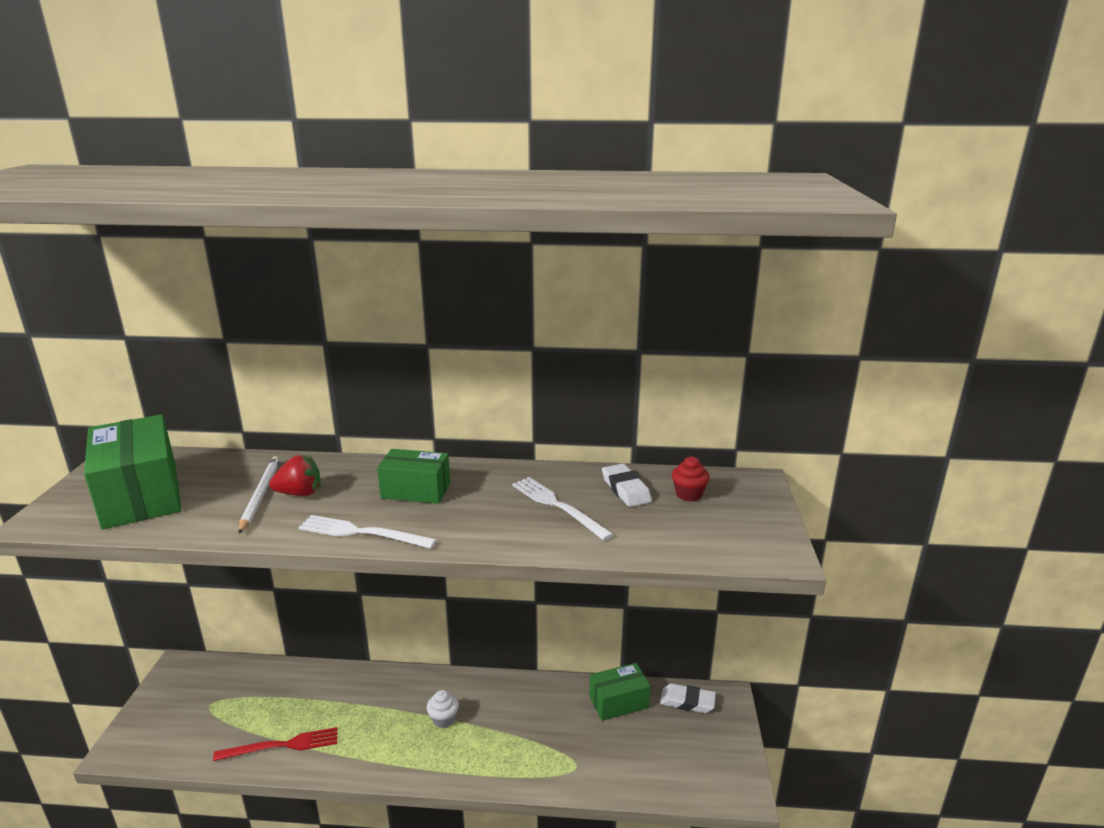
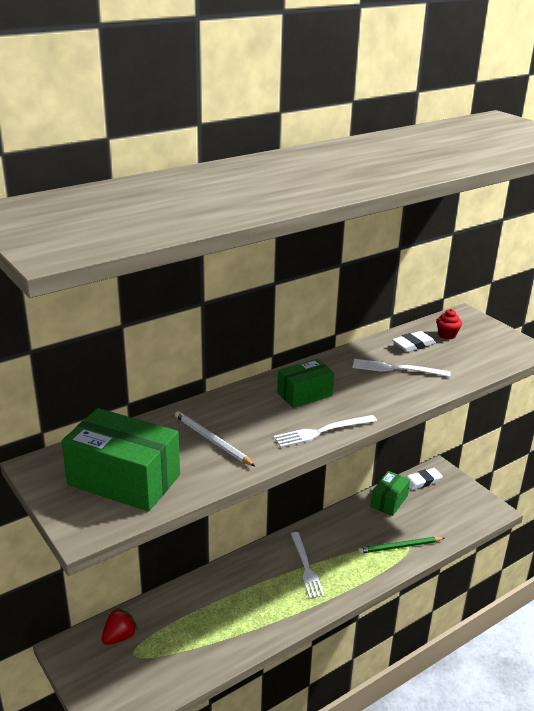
camera: 40 degrees left, 5 degrees up
red fork [213,727,338,761] -> none
red strawberry [269,455,321,496] -> red strawberry moved to [102,608,138,645]
white cupcake [427,690,459,728] -> white fork [291,532,325,599]
white eraser [602,463,652,507] -> white eraser turned 60 degrees counterclockwise [392,331,436,352]
none -> green pencil [358,537,444,554]

